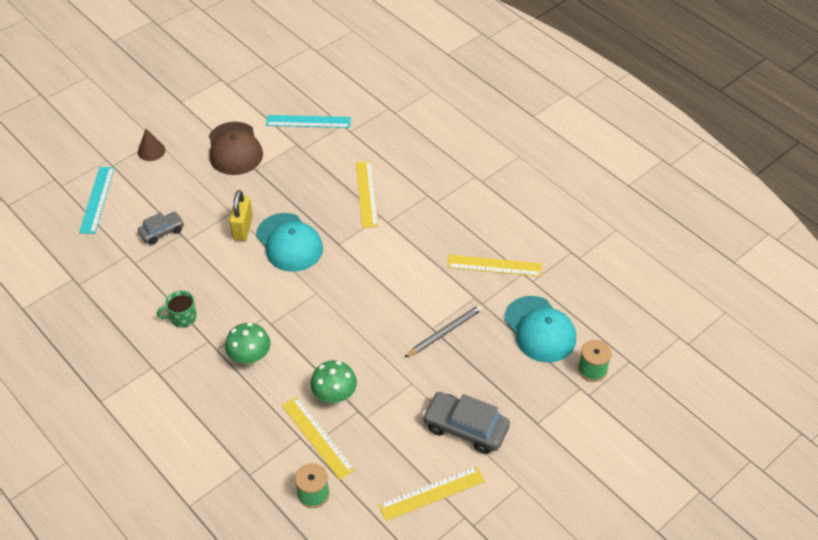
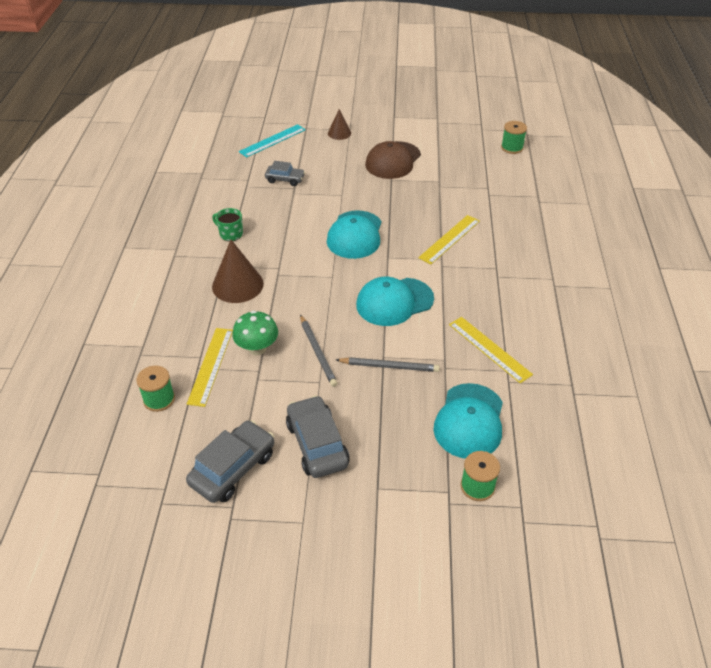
camera: 45 degrees right, 5 degrees down
green mushroom [225,323,270,365] -> brown cone [212,240,264,303]
yellow padlock [229,190,253,241] -> none
turquoise ruler [266,115,351,128] -> none
yellow ruler [379,466,485,521] -> grey car [186,420,274,503]
none -> grey pencil [300,315,337,387]
none -> turquoise cap [356,277,434,326]
none -> green spool [501,121,527,154]

